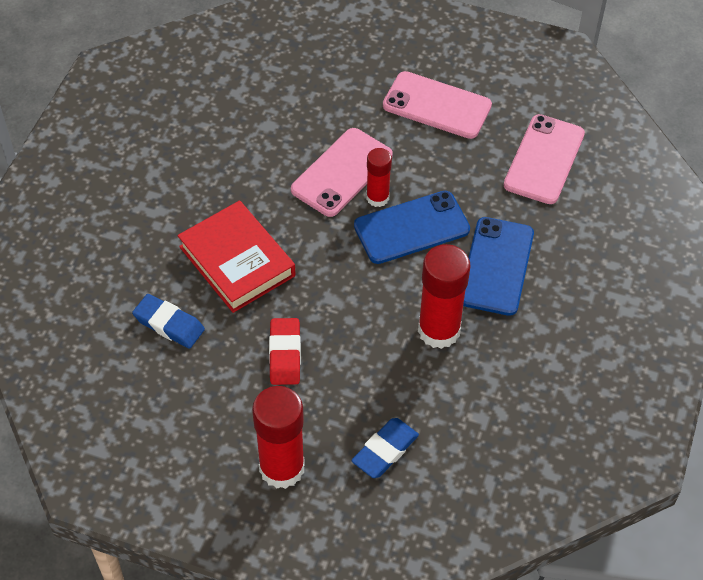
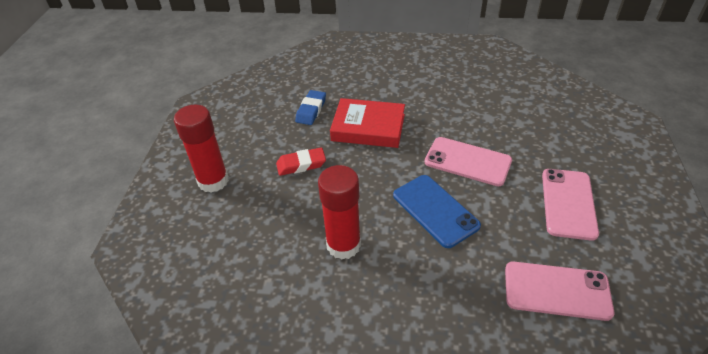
camera: 80 degrees right, 10 degrees down
red book [178,201,295,313] -> red book turned 60 degrees clockwise [330,98,405,148]
blue eraser [351,418,419,478] -> none
red glue stick [366,148,392,207] -> none
blue phone [463,217,534,316] -> none

